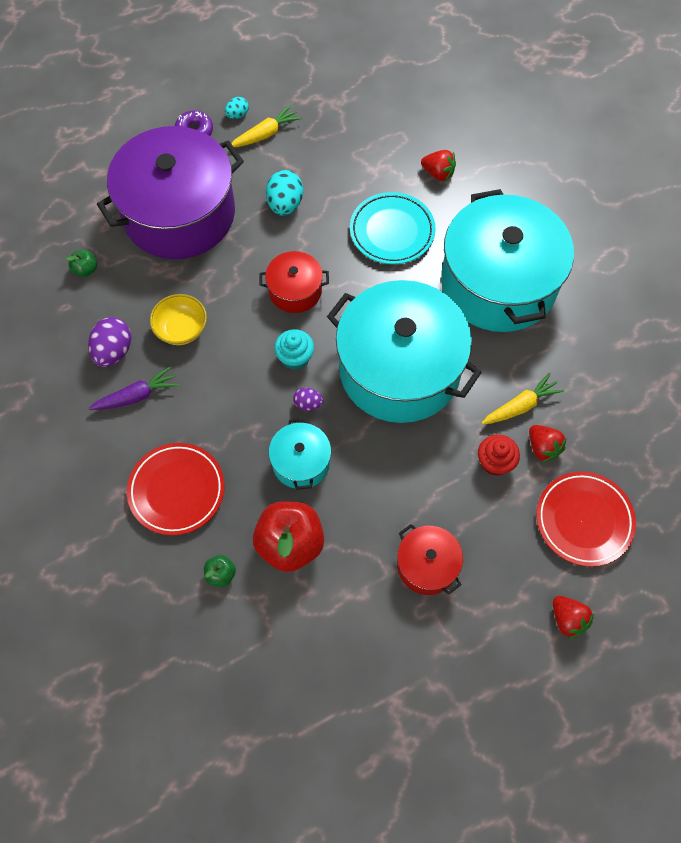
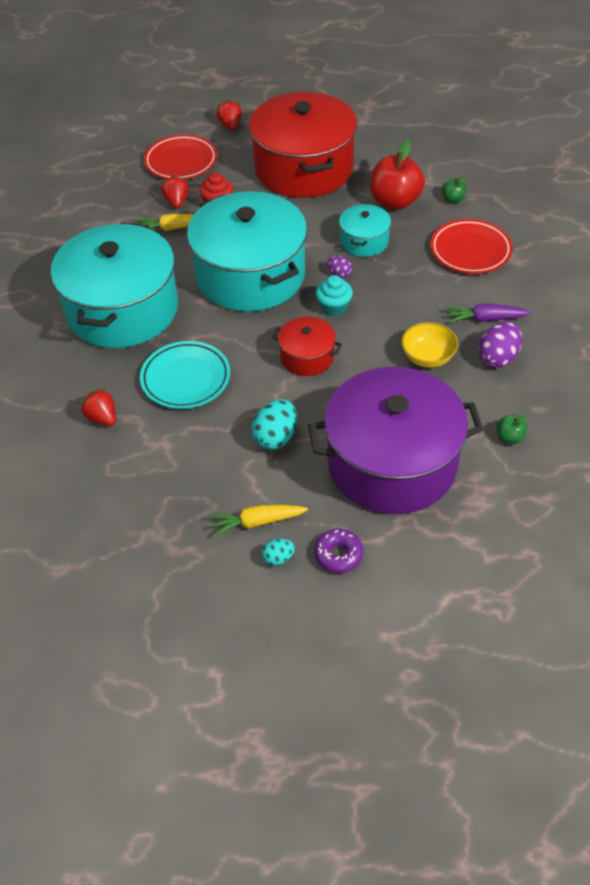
camera: 155 degrees left, 15 degrees down
red pot [397,524,463,595] -> red pot [249,92,357,198], size x2.19

